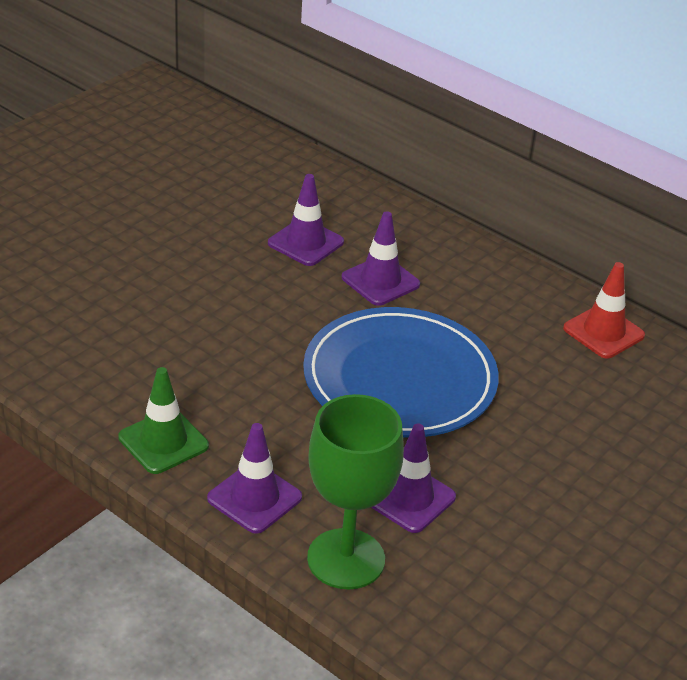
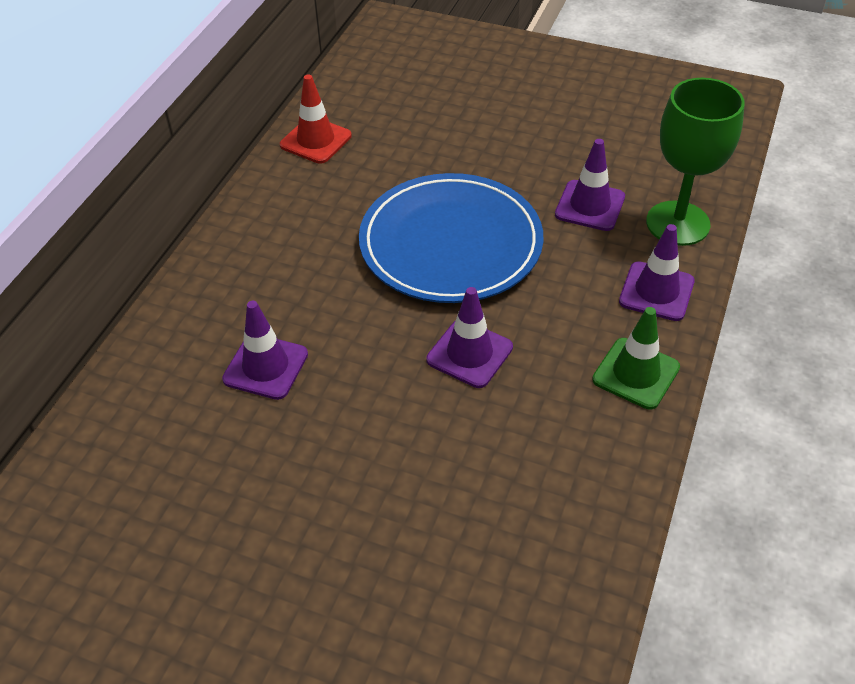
camera: 105 degrees left, 10 degrees up
purple traffic cone [342,211,420,306] -> purple traffic cone moved to [426,287,513,388]

